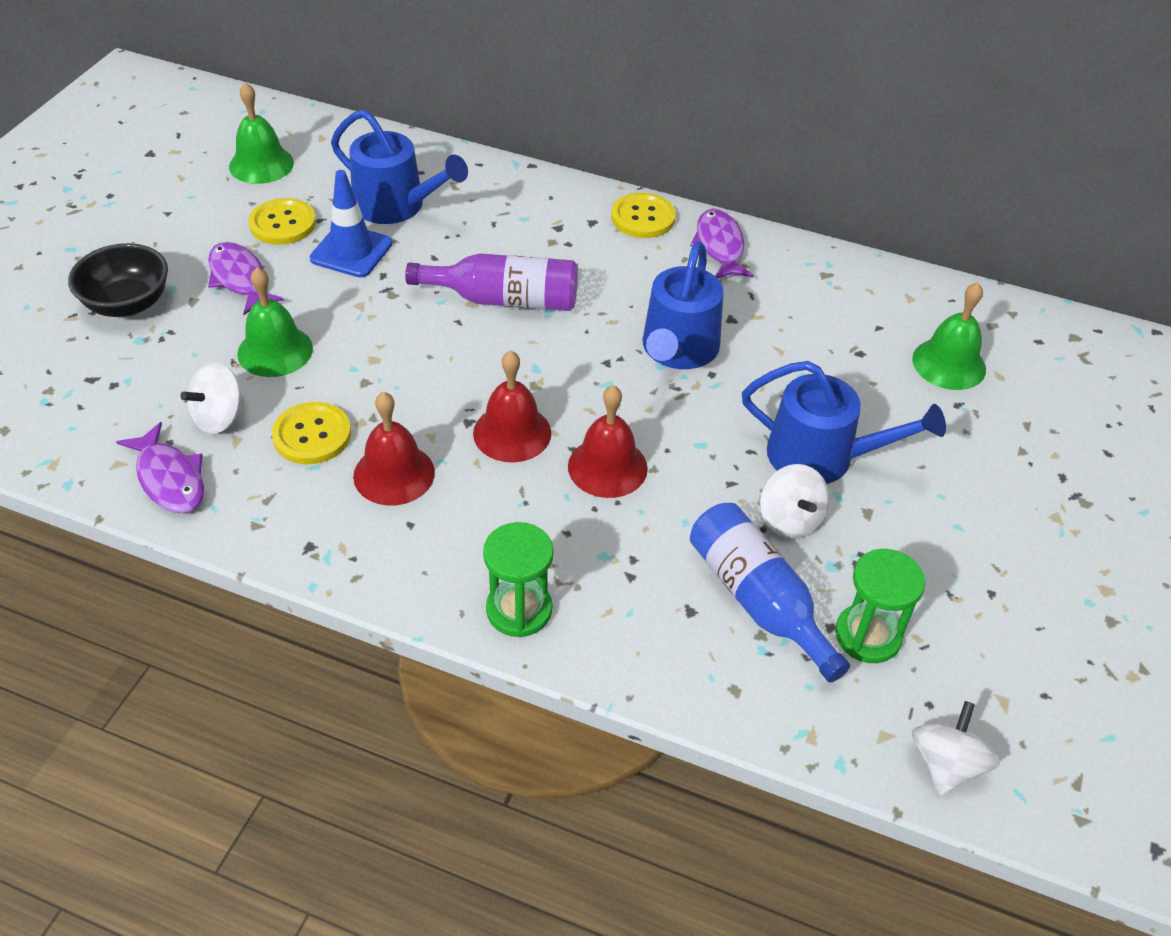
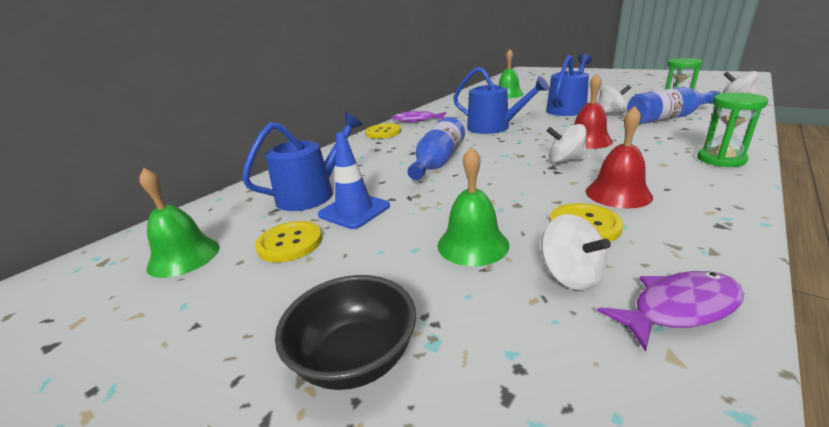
camera: 70 degrees left, 20 degrees down
purple fish [208,242,284,315] -> none
purple bottle [405,253,578,311] -> blue bottle [407,117,465,180]
red bell [473,350,551,462] -> white spinning top [547,124,587,163]

